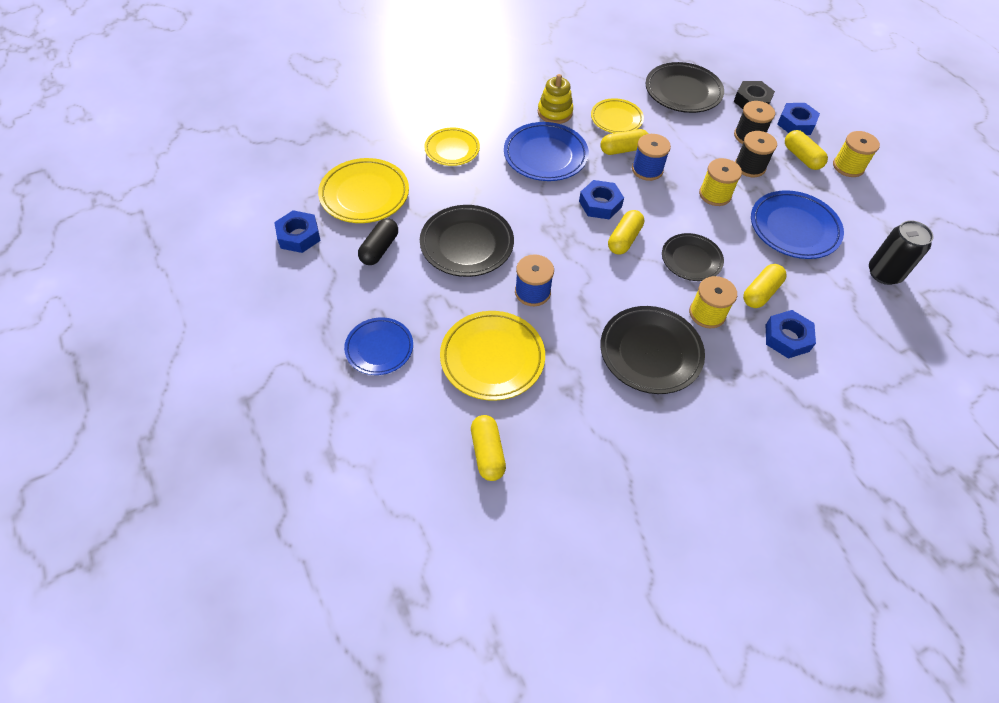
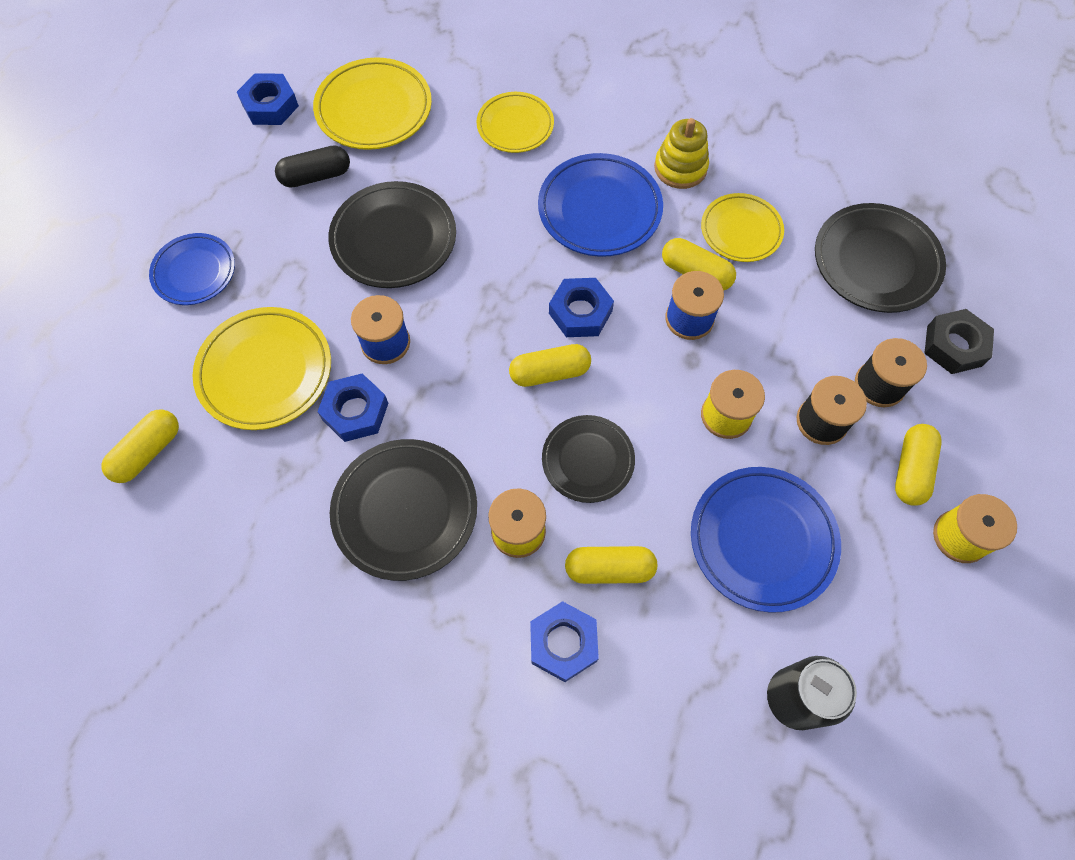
camera: 50 degrees right, 10 degrees up
blue nut [777,103,820,135] -> blue nut moved to [317,373,389,442]

